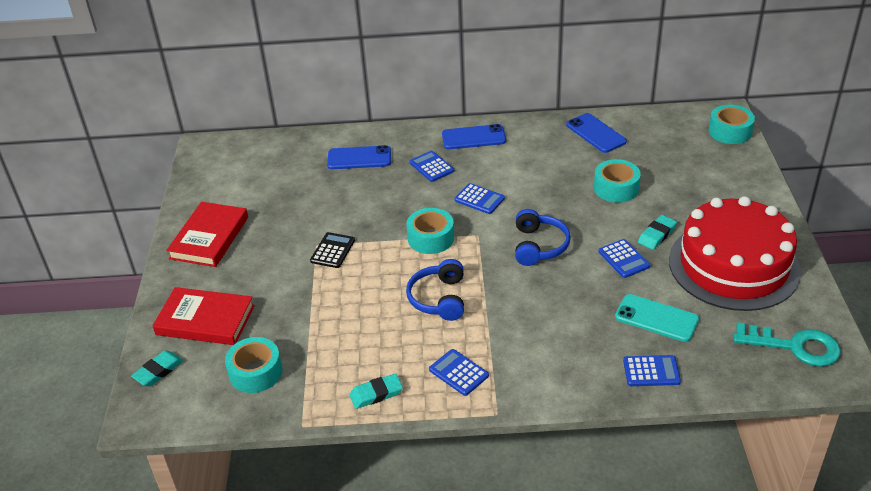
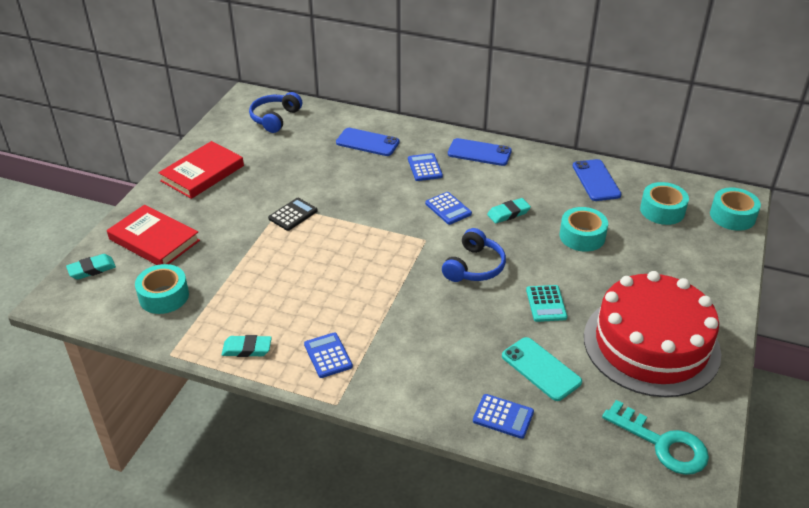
camera: 20 degrees right, 0 degrees up
turquoise tape [406,208,454,254] -> turquoise tape moved to [640,182,689,225]
blue headphones [406,259,464,321] -> blue headphones moved to [249,92,302,133]
blue calculator [598,239,650,278] -> turquoise calculator [526,285,567,322]
turquoise eraser [638,215,677,250] -> turquoise eraser moved to [487,198,531,224]

